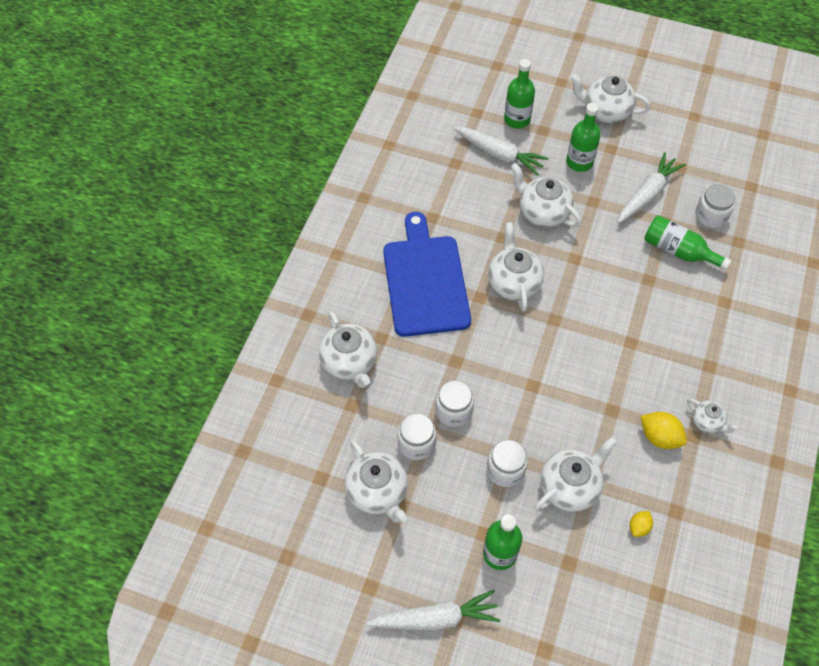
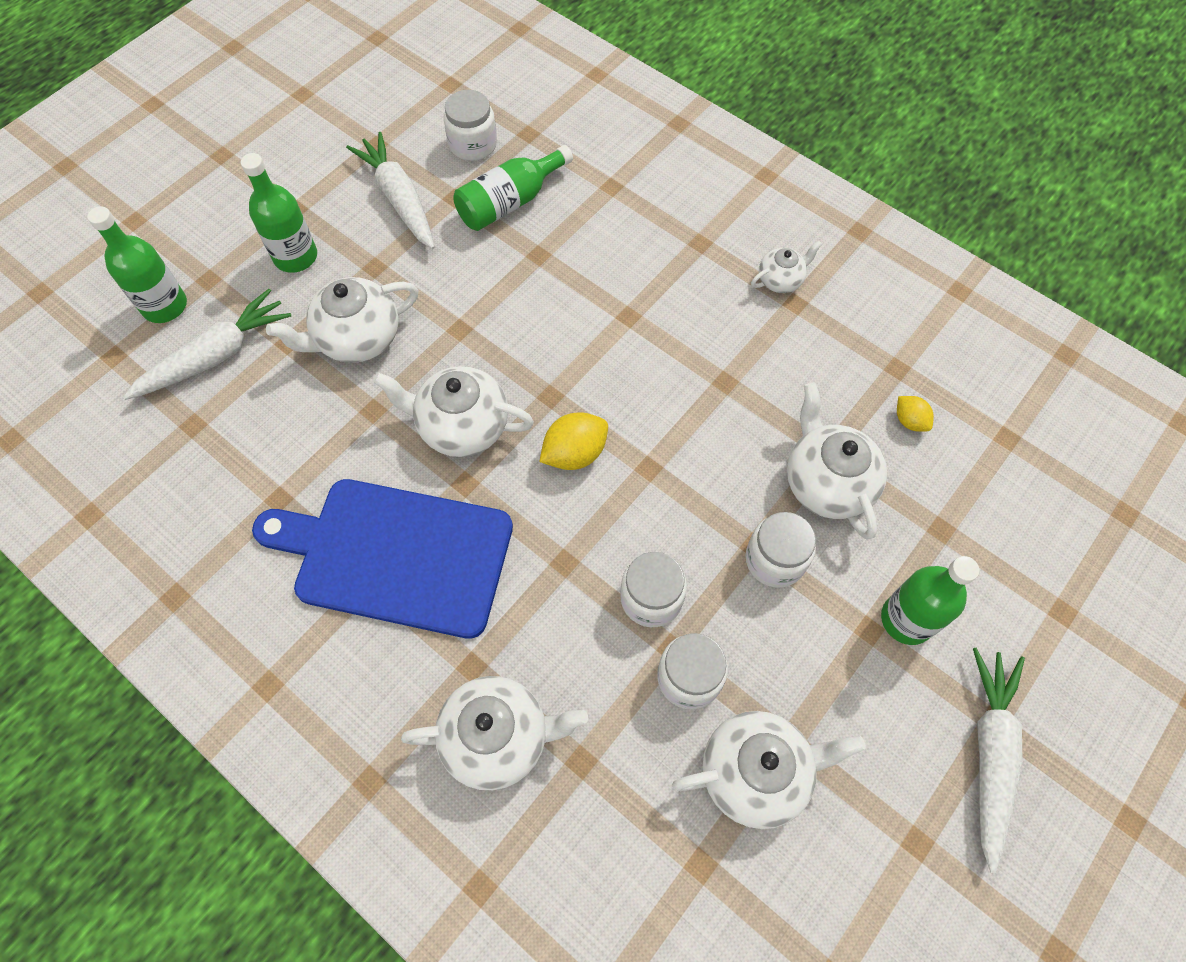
camera: 70 degrees left, 5 degrees up
white teapot [570,73,651,123] -> none
yellow lemon [641,412,687,449] -> yellow lemon moved to [539,412,608,470]

